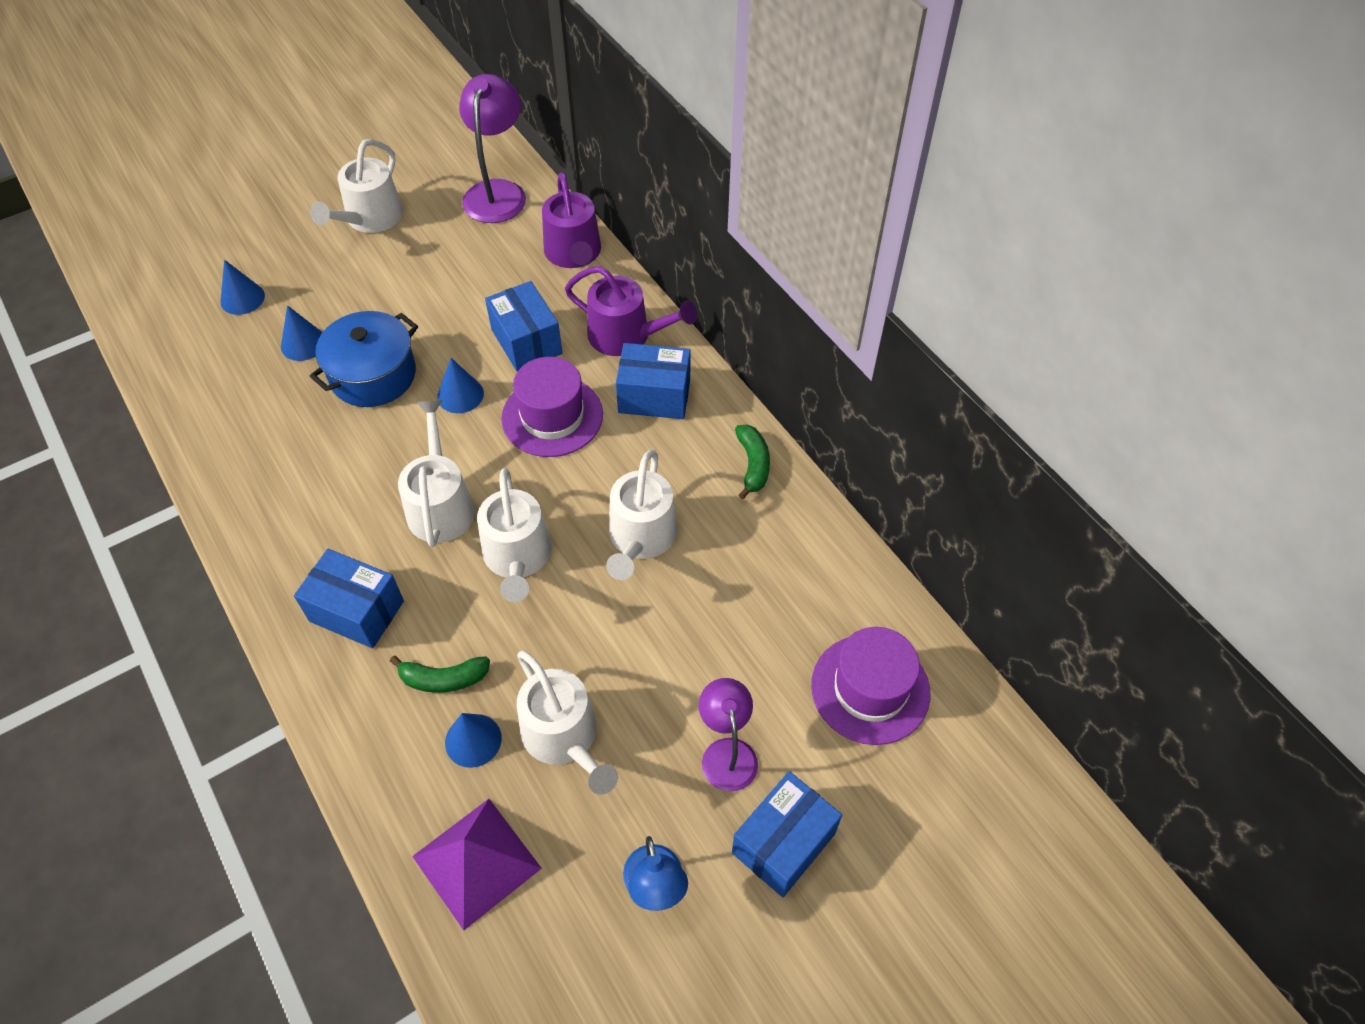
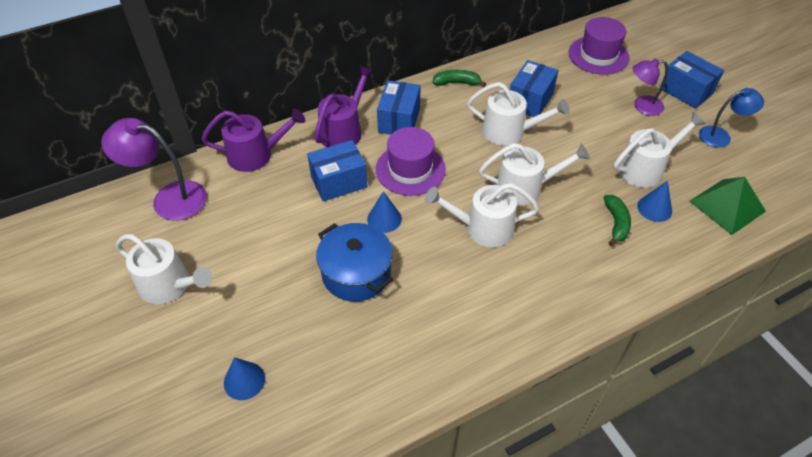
camera: 85 degrees left, 5 degrees down
blue cone [281,305,322,361] -> none
blue box [294,549,404,648] -> blue box moved to [510,60,558,117]
purple pyramid [412,799,542,930] -> green pyramid [689,177,766,235]

